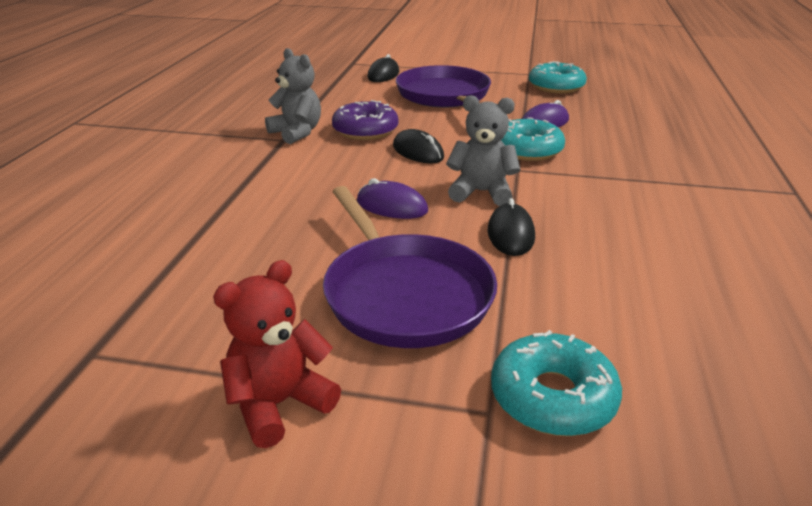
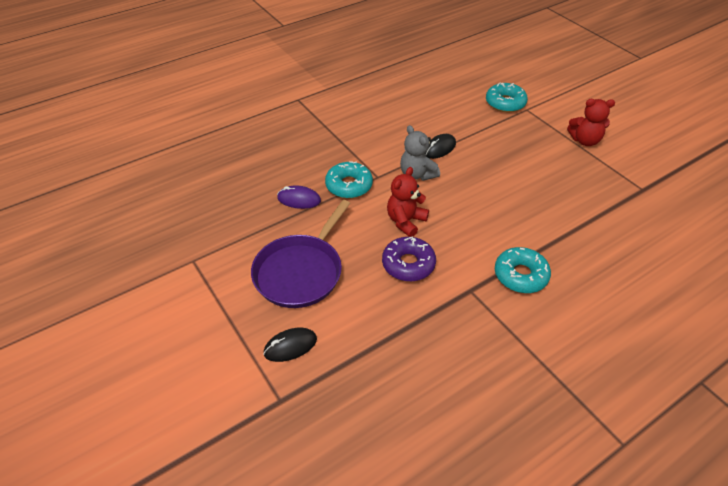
camera: 135 degrees left, 15 degrees up
grey teddy bear [265,48,321,144] -> none
purple pan [323,186,497,348] -> none
purple mouse [357,178,428,219] -> none
black mouse [393,129,444,163] -> red teddy bear [387,167,429,237]
turquoise donut [529,61,587,94] -> turquoise donut moved to [495,247,551,293]

